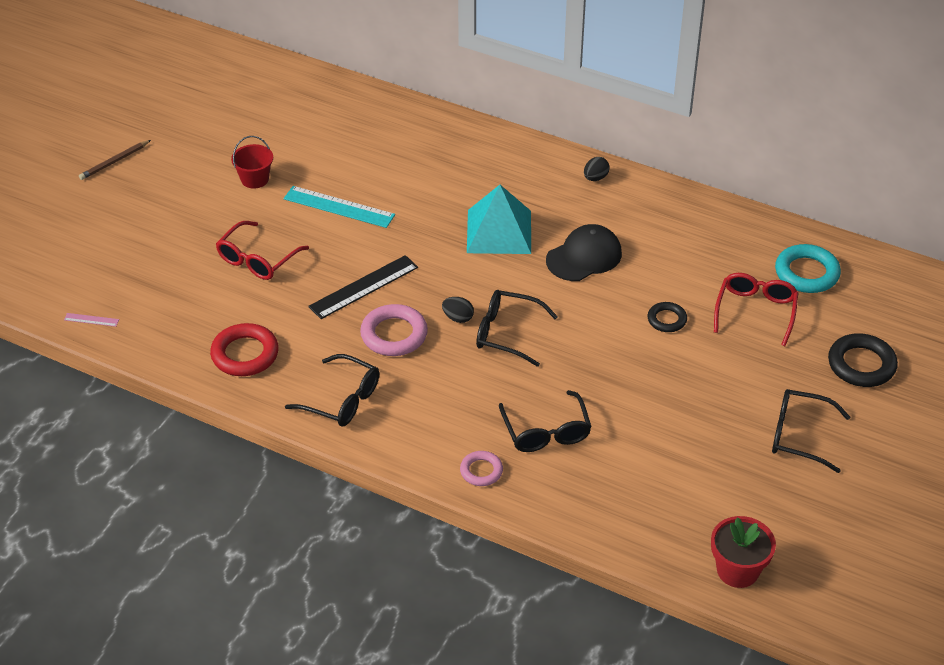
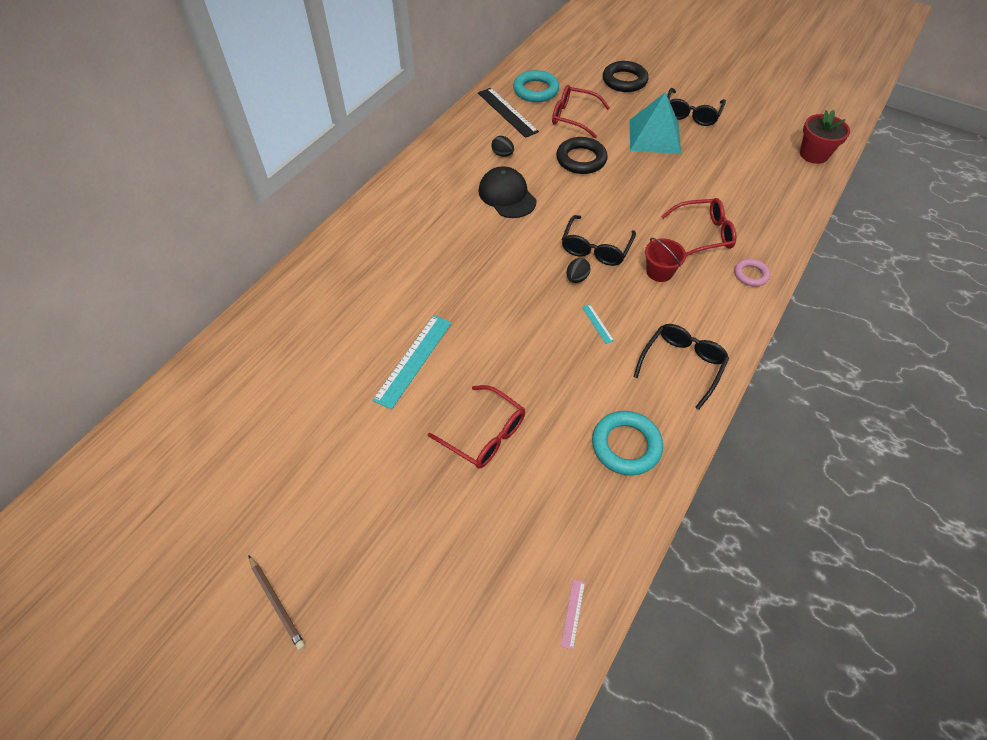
camera: 85 degrees left, 10 degrees up
red ring [210,323,279,376] -> turquoise ring [592,411,663,475]
red bucket [231,136,273,189] -> red bucket moved to [645,238,686,282]
black ruler [308,255,418,319] -> black ruler moved to [478,88,539,138]
pink ring [360,304,428,356] -> turquoise ruler [582,304,614,344]
turquoise pyramid [467,185,531,254] -> turquoise pyramid moved to [630,92,681,154]
black glasses [499,390,592,452] -> red glasses [661,198,736,256]
black egg [584,157,610,181] -> black egg moved to [491,136,514,157]
black ring [648,302,687,332] -> black ring [556,137,608,174], size x1.68

